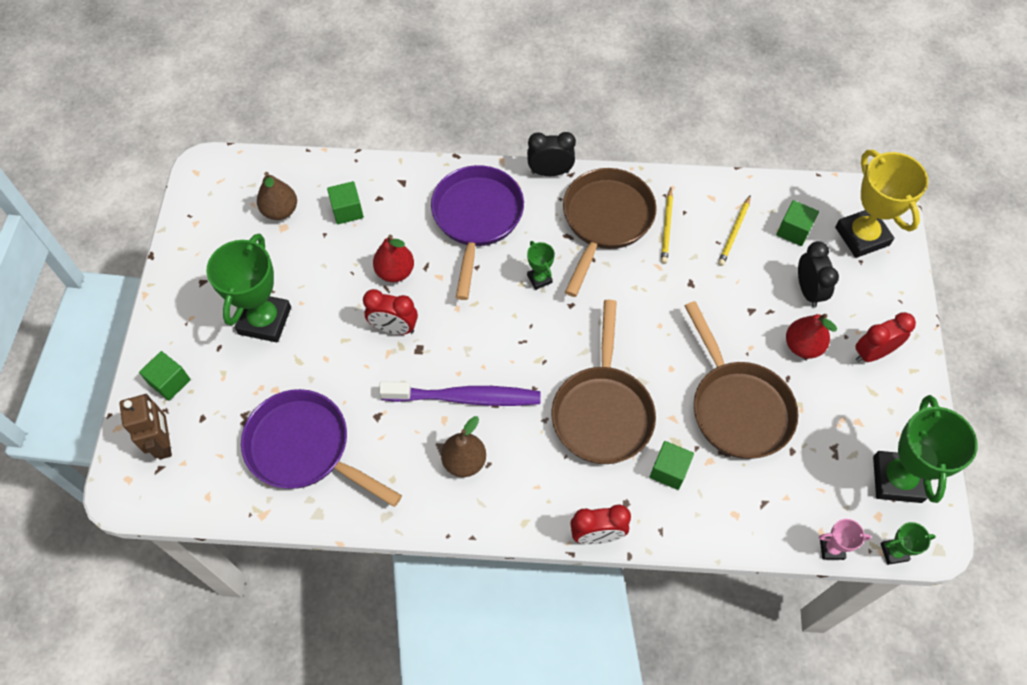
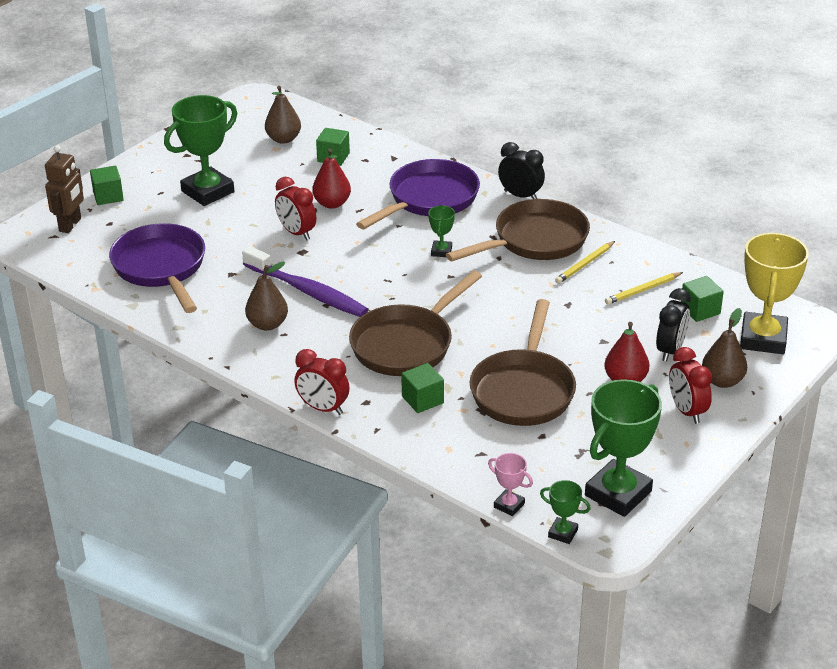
camera: 35 degrees right, 25 degrees down
red clock [855,312,916,362] -> red clock turned 120 degrees counterclockwise [669,347,712,424]
none -> brown pear [702,308,747,388]

